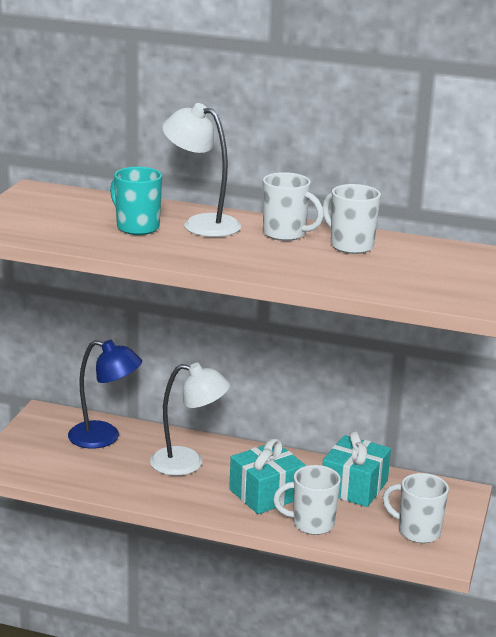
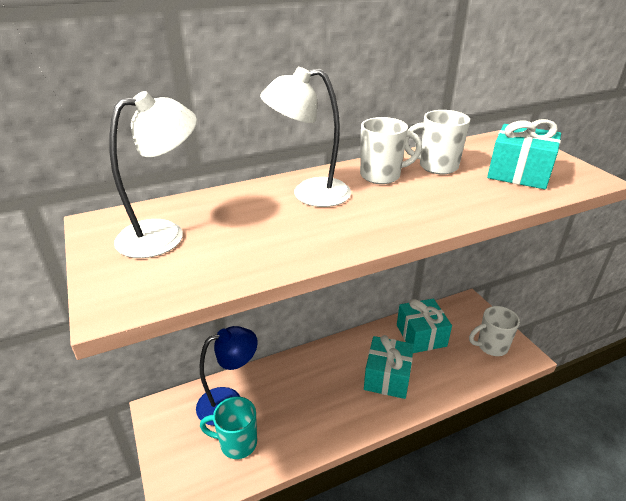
camera: 40 degrees left, 10 degrees up
turquoise mug [110,167,162,235] -> turquoise mug moved to [200,397,257,459]
white lamp [150,363,230,476] -> white lamp moved to [109,91,197,258]
white mug [273,465,341,535] -> none
none -> turquoise gift [487,119,561,189]

